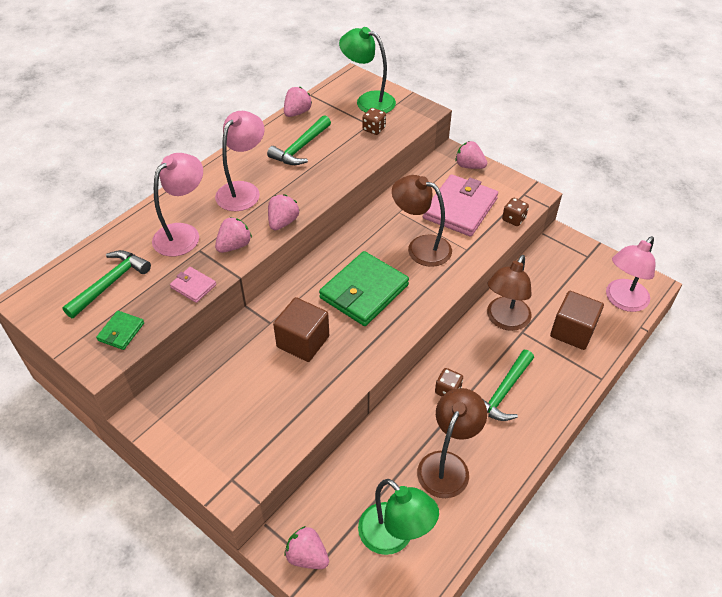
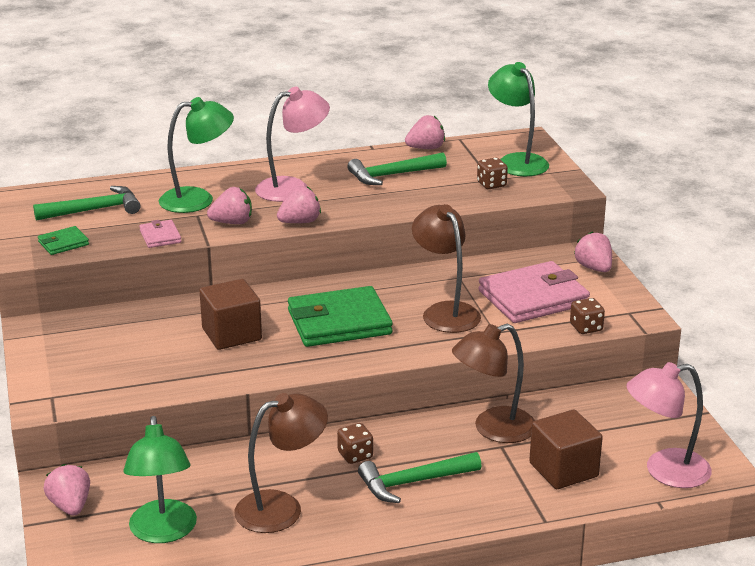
camera: 35 degrees right, 20 degrees down
pink lamp [152,153,203,257] -> green lamp [159,97,234,213]

